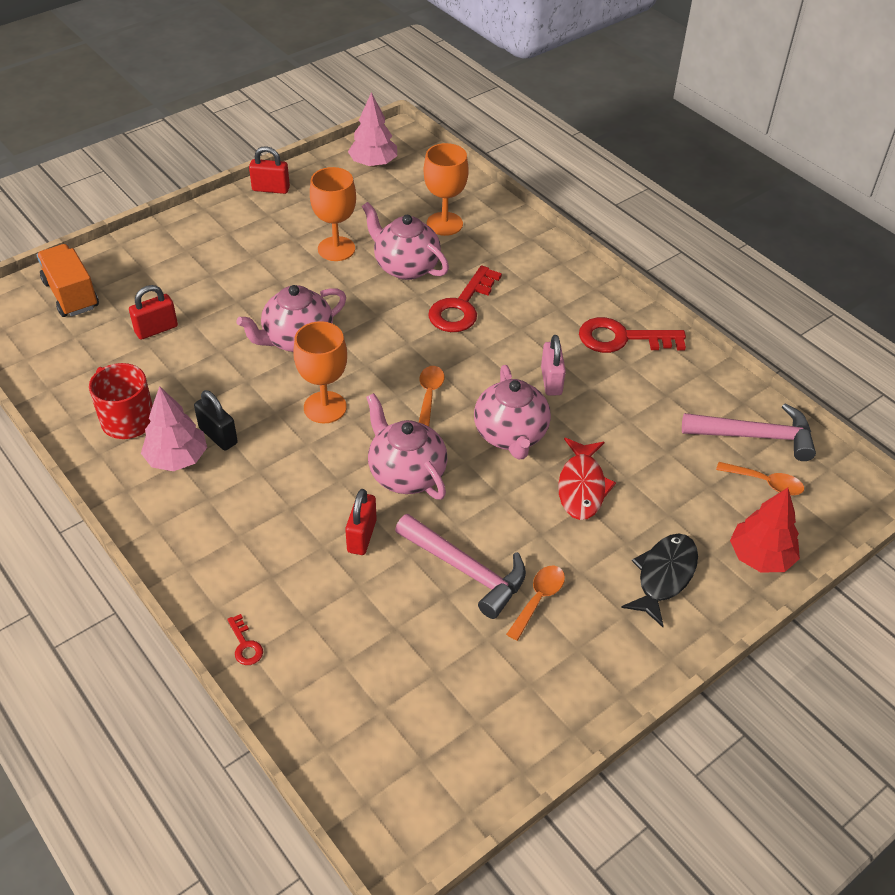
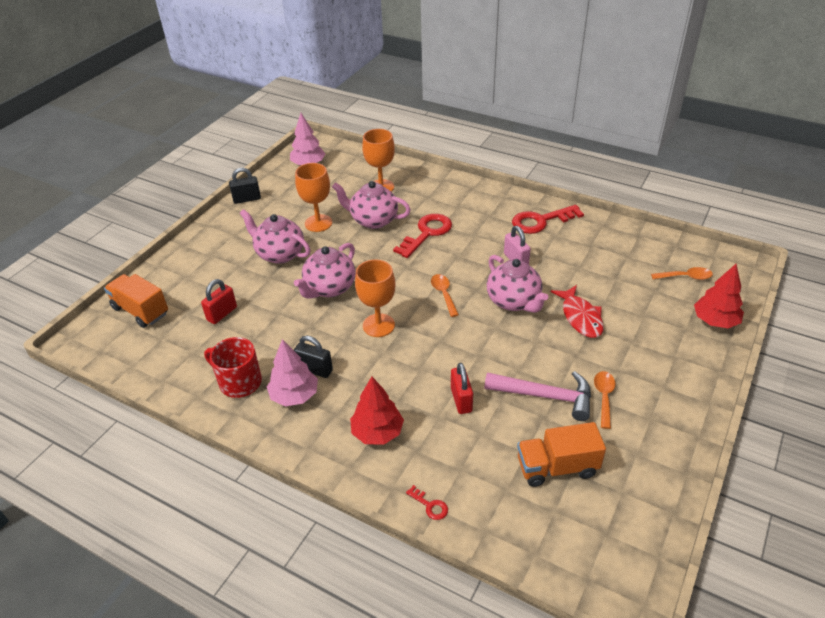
camera: 20 degrees left, 5 degrees down
red padlock [249,146,290,194] -> black padlock [229,168,261,204]
pink teapot [366,393,448,500] -> pink teapot moved to [240,209,311,264]
red key [428,265,502,332] -> red key turned 150 degrees counterclockwise [393,214,452,258]
black fish [621,533,698,627] -> none
pink hammer [682,404,816,461] -> none
none -> red tree [350,377,404,445]
none -> orange truck [517,422,606,487]

